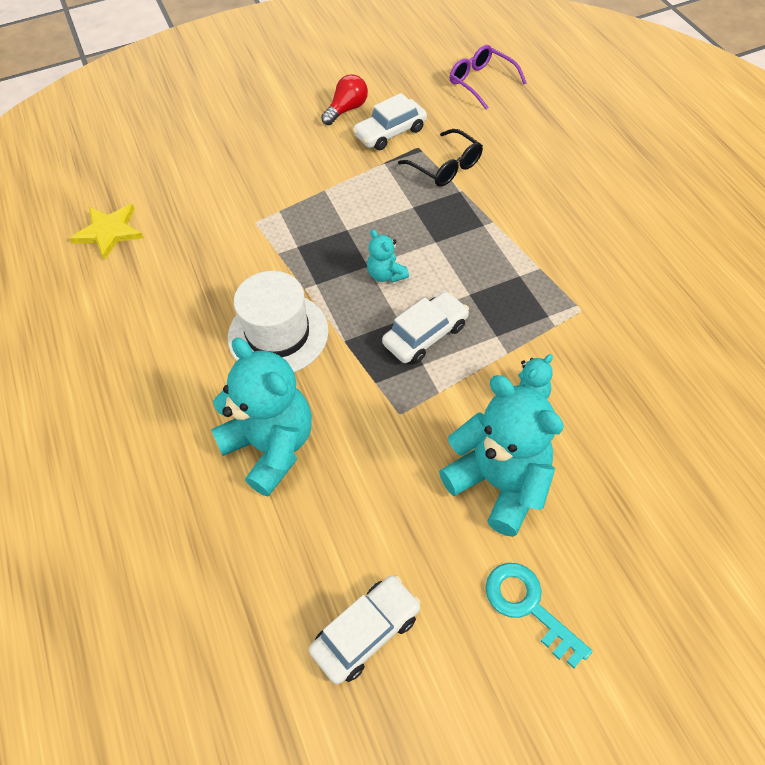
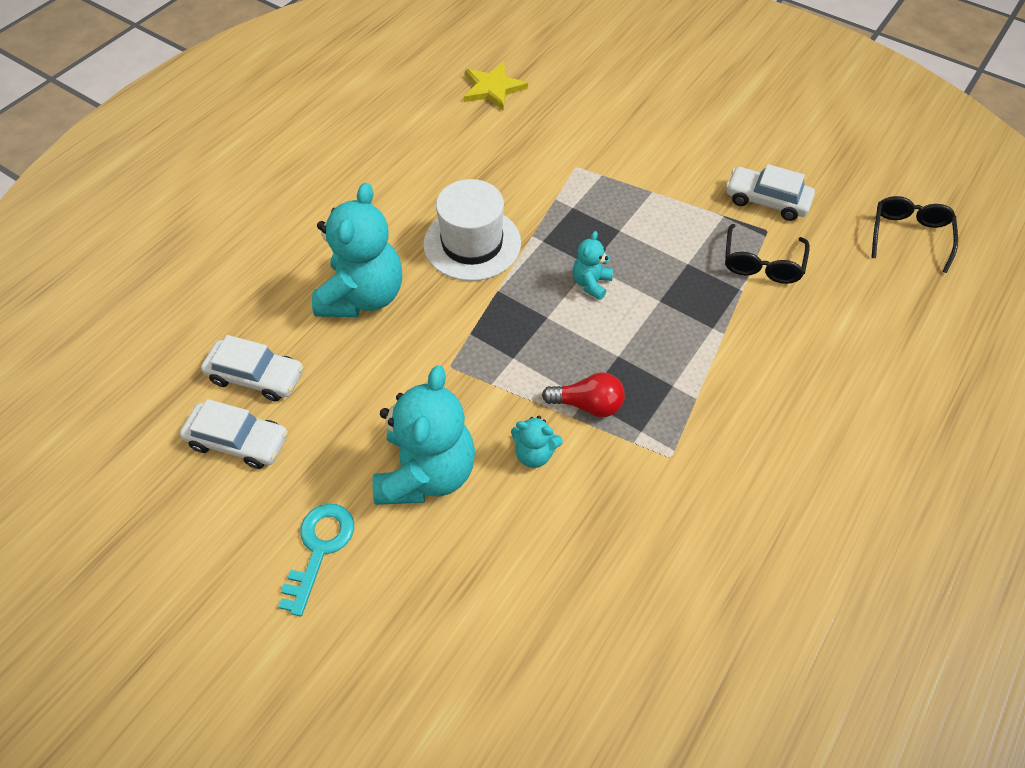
camera: 55 degrees right, 0 degrees up
red light bulb [321,74,368,125] -> red light bulb moved to [542,373,625,417]
white car [382,291,469,364] -> white car moved to [201,335,303,402]
purple glasses [450,45,527,110] -> black glasses [871,196,958,273]

